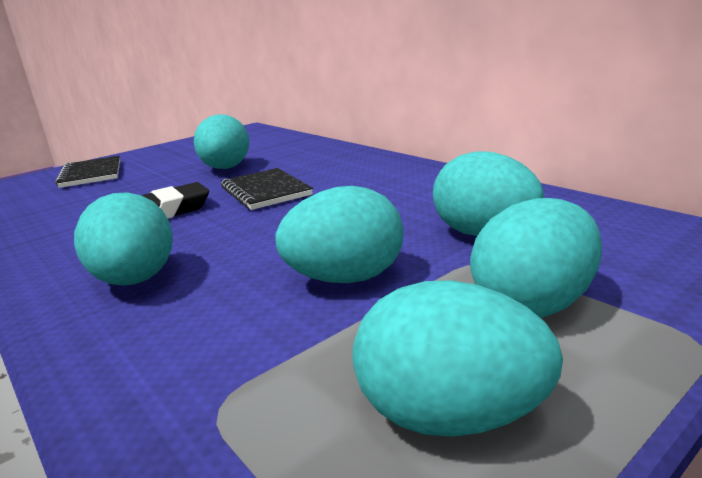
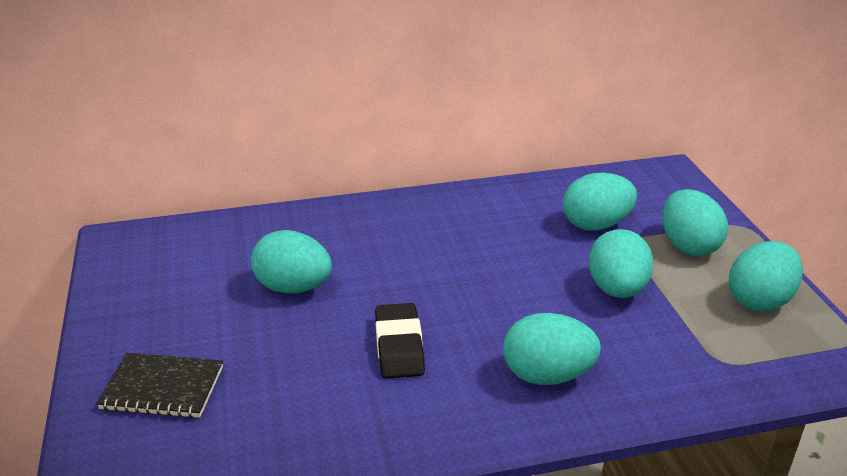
camera: 65 degrees left, 10 degrees up
black notebook [221,168,313,210] -> none

